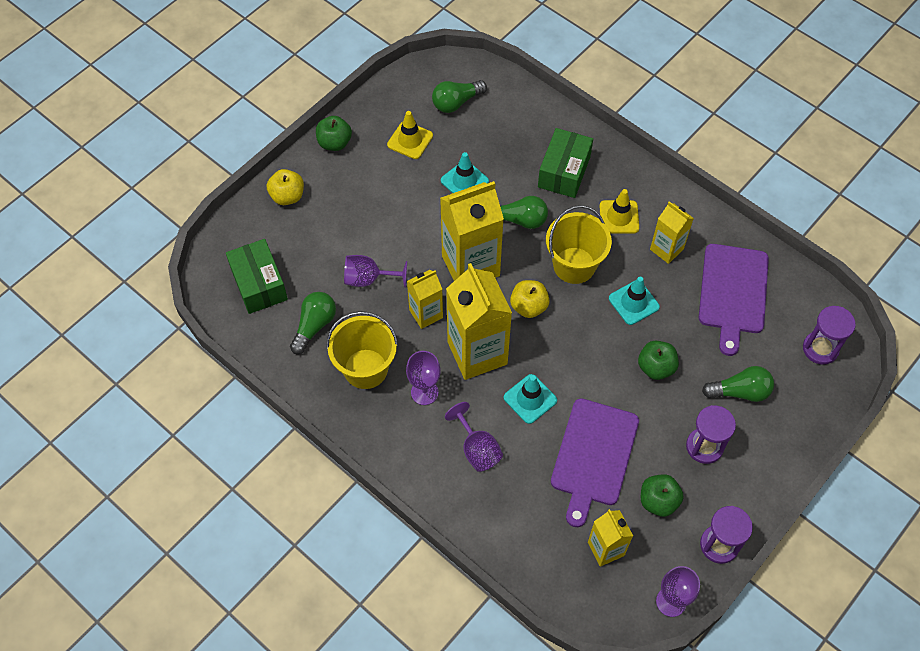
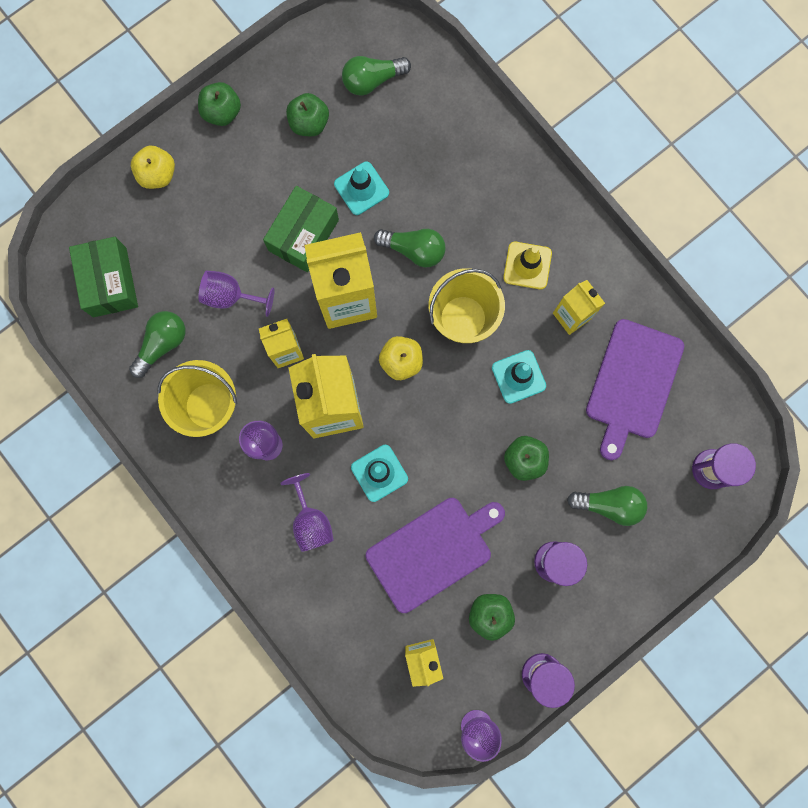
camera: 10 degrees right, 20 degrees up
yellow traffic cone [387,111,433,159] -> green apple [286,93,329,137]
green box [538,128,593,198] -> green box moved to [263,186,339,272]
purple cutting board [551,398,639,527] -> purple cutting board turned 150 degrees counterclockwise [366,498,505,613]

